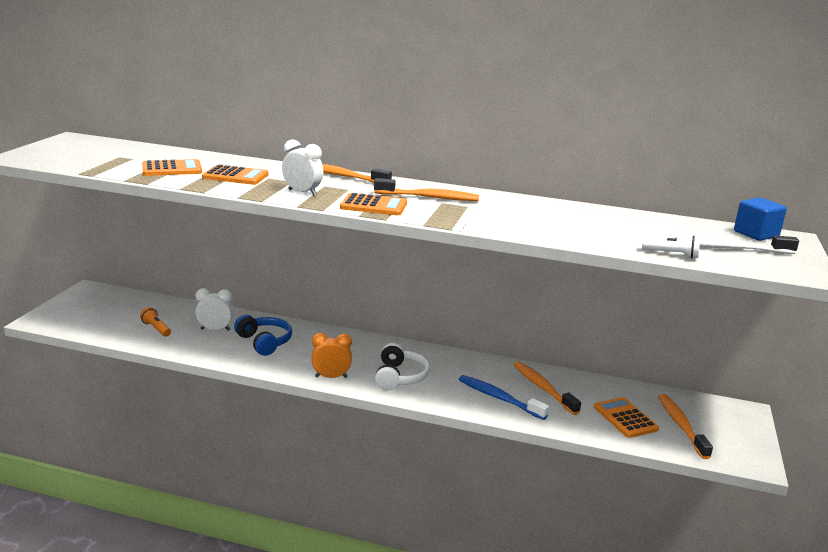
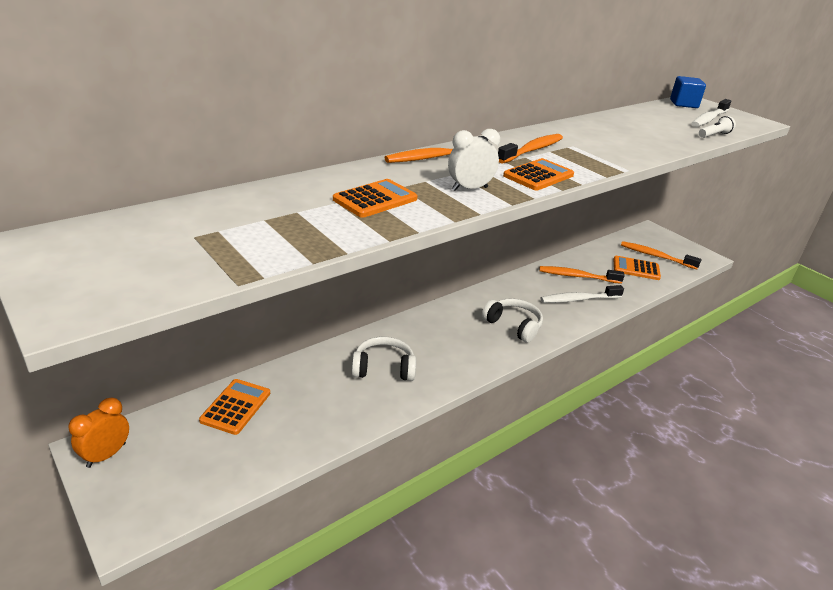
camera: 55 degrees left, 10 degrees up
orange flashlight [140,307,171,337] -> none
orange calculator [142,159,202,176] -> orange calculator moved to [199,379,270,435]
white clock [195,288,234,331] -> none
blue headphones [234,315,292,356] -> white headphones [351,337,416,381]
orange clock [311,333,352,378] -> orange clock moved to [68,397,129,468]
blue toothbrush [459,375,549,420] -> white toothbrush [541,285,624,303]

